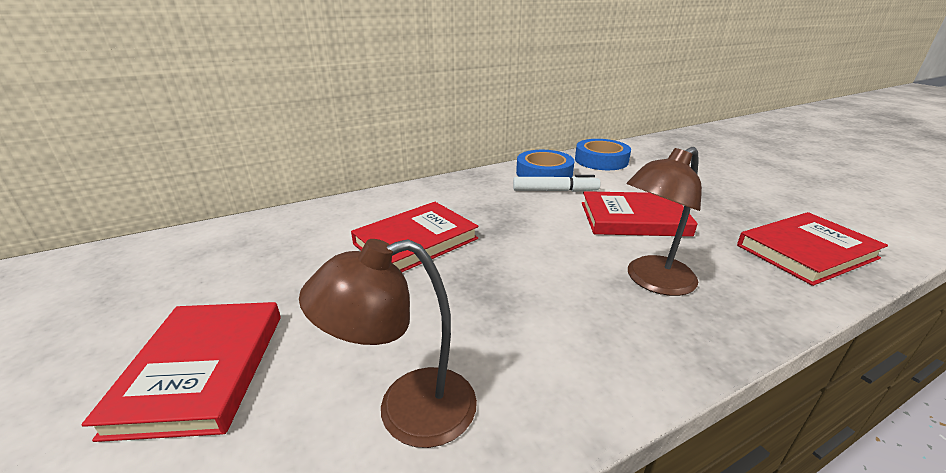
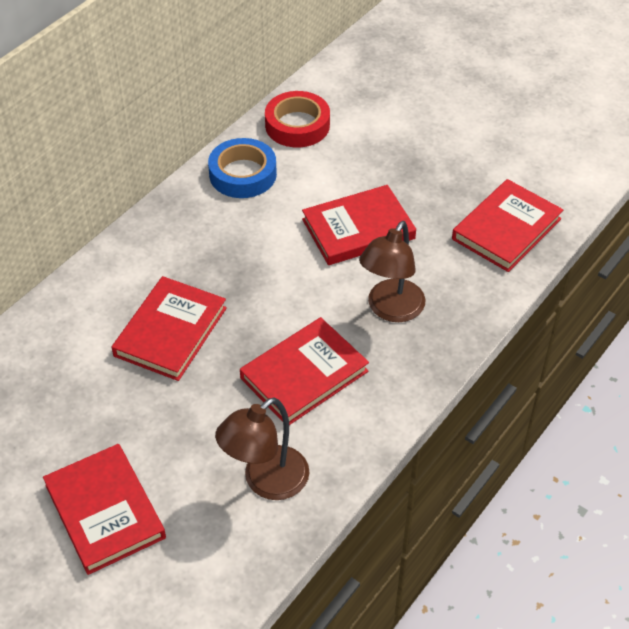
camera: 25 degrees left, 20 degrees up
white marker [513,175,601,192] -> none
blue tape [575,139,631,170] -> red tape [265,91,330,148]
none -> red book [240,317,369,425]

